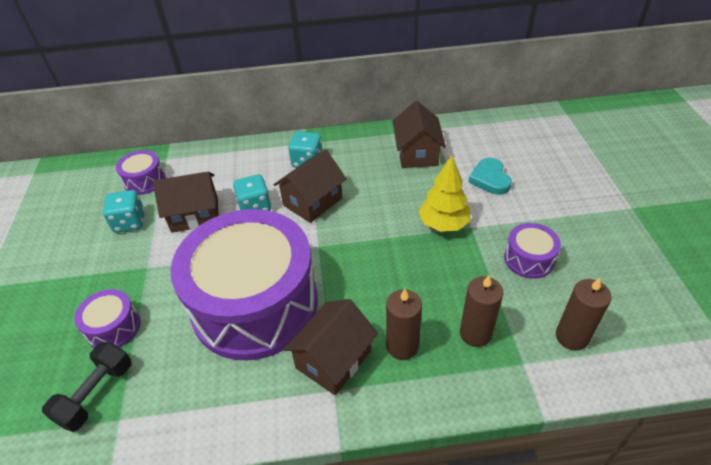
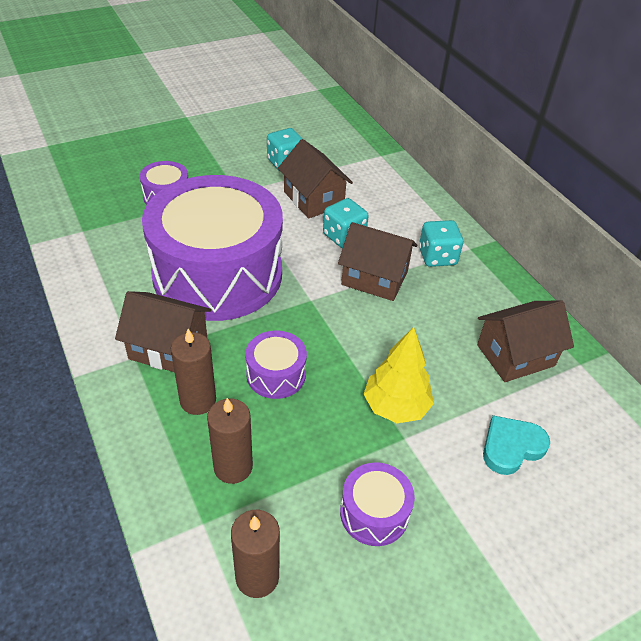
camera: 65 degrees right, 0 degrees up
black dumbbell [42,342,131,432] -> none
purple drum [116,150,166,195] -> purple drum moved to [245,330,307,399]

